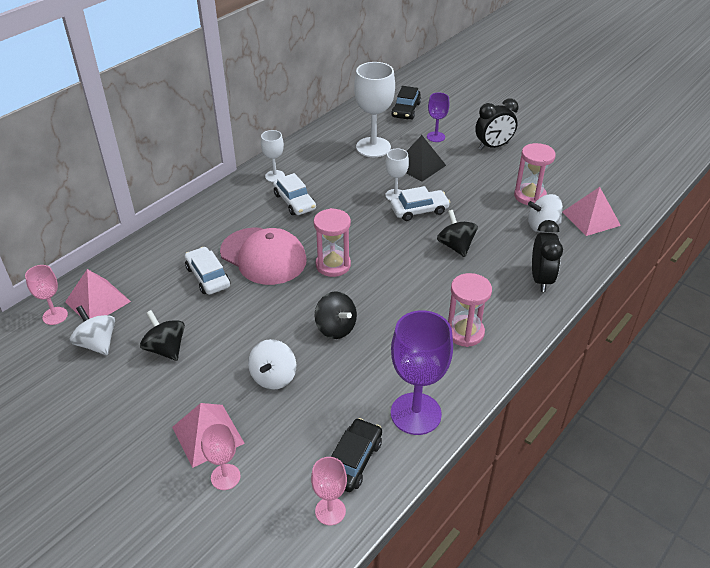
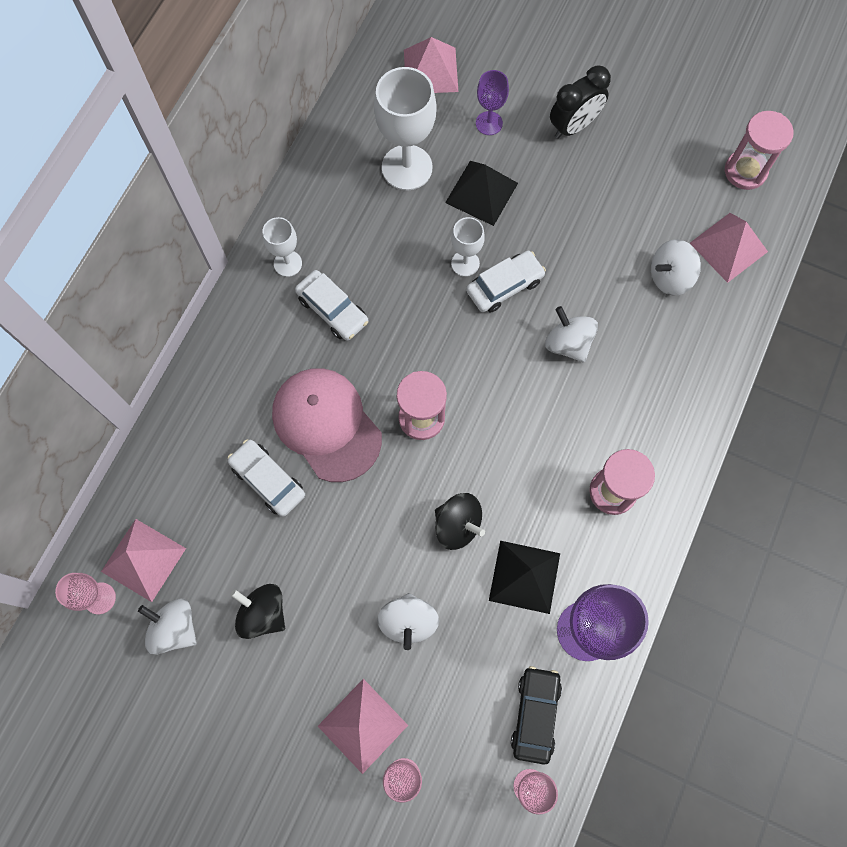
camera: 15 degrees left, 30 degrees up
pink cap [220,228,307,285] -> pink cap turned 150 degrees counterclockwise [272,368,382,482]
black car [391,86,421,120] -> pink pyramid [404,37,458,93]
black spinning top [437,210,478,257] -> white spinning top [545,306,598,363]
pink hourglass [514,143,556,205] -> pink hourglass moved to [724,111,794,190]
black clock [532,220,563,292] -> none
none -> black pyramid [489,541,560,614]

